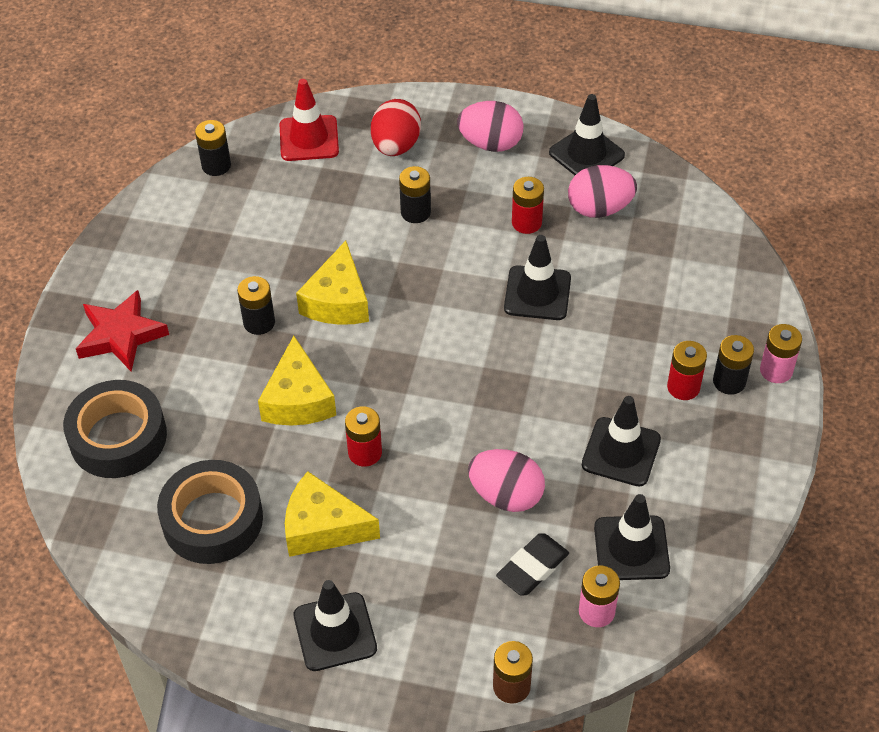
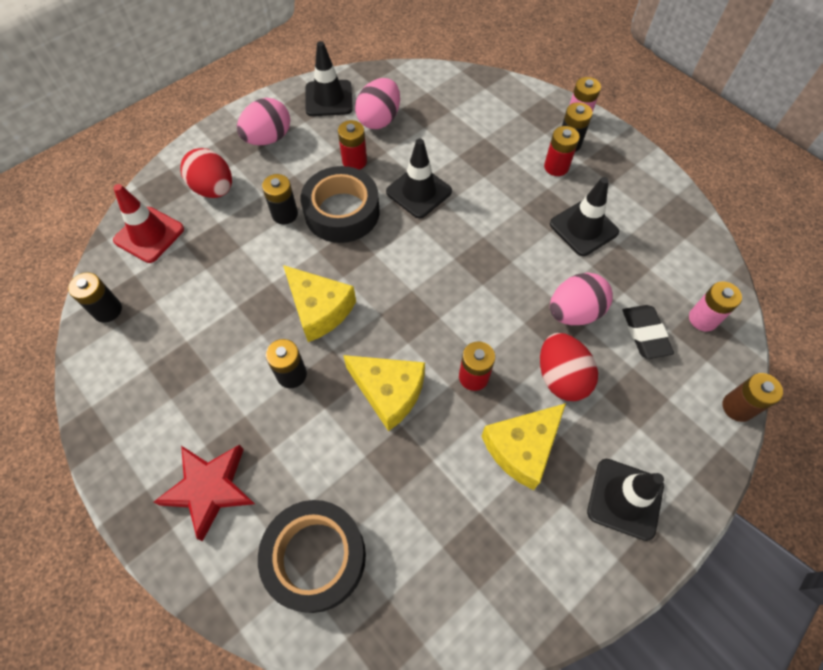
camera: 55 degrees left, 10 degrees up
black tape [157,460,263,564] -> black tape moved to [301,166,380,243]
black traffic cone [594,494,670,580] -> none
none -> red egg [540,333,598,401]

